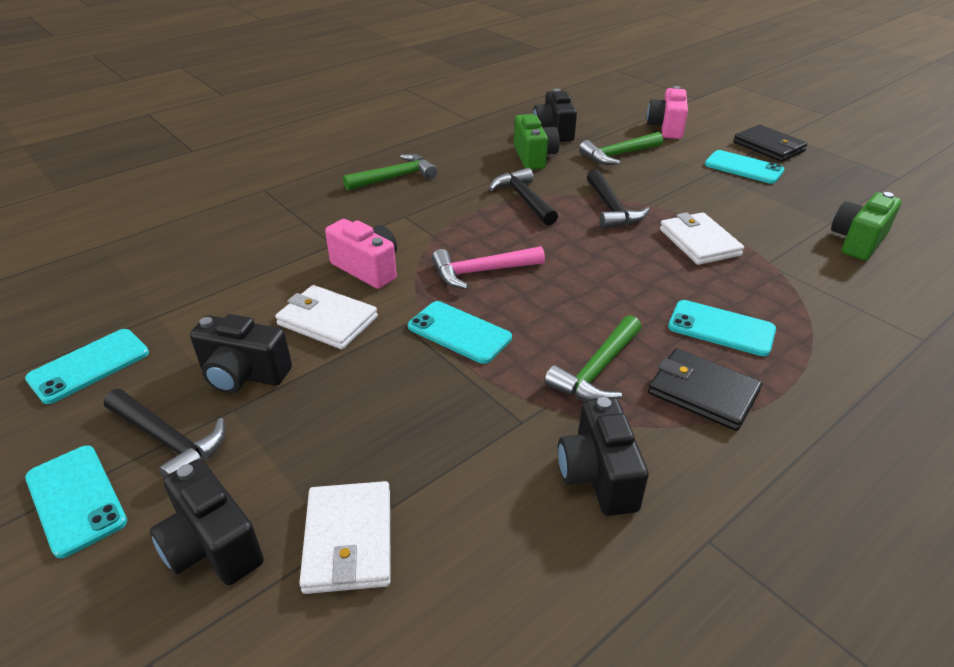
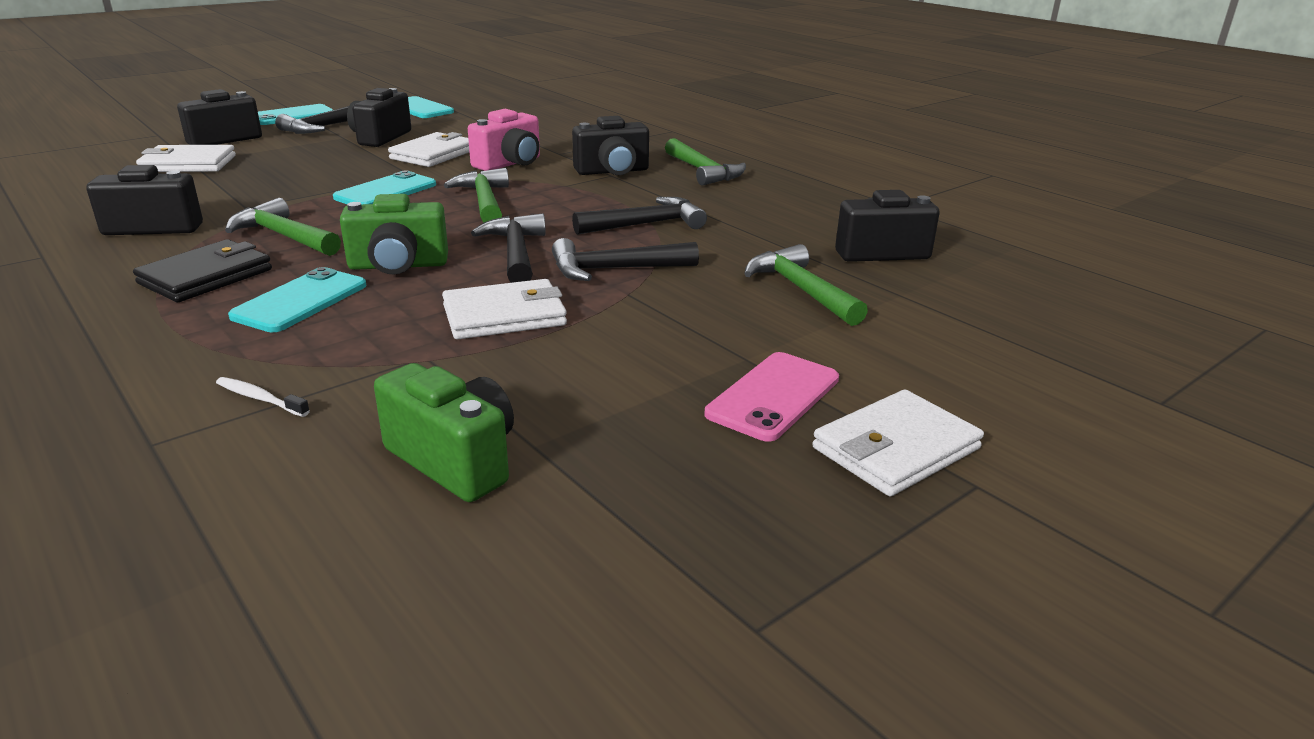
camera: 90 degrees right, 10 degrees down
pink hammer [432,246,545,289] -> green hammer [444,168,509,222]
green camera [514,114,560,170] -> green camera moved to [340,194,448,274]
pink camera [647,86,688,139] -> none
turquoise phone [705,150,784,184] -> pink phone [705,352,839,442]
black wallet [733,125,808,162] -> white wallet [813,390,984,496]
none -> white toothbrush [216,377,310,417]
none -> black hammer [471,213,546,283]
none -> black camera [572,116,649,175]

